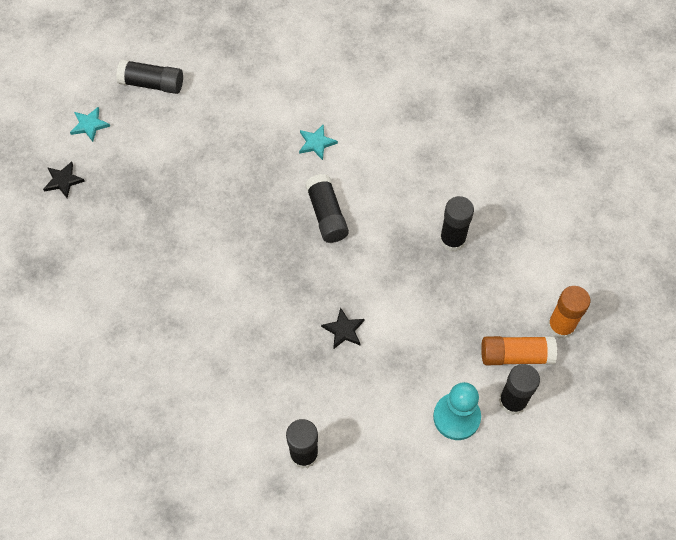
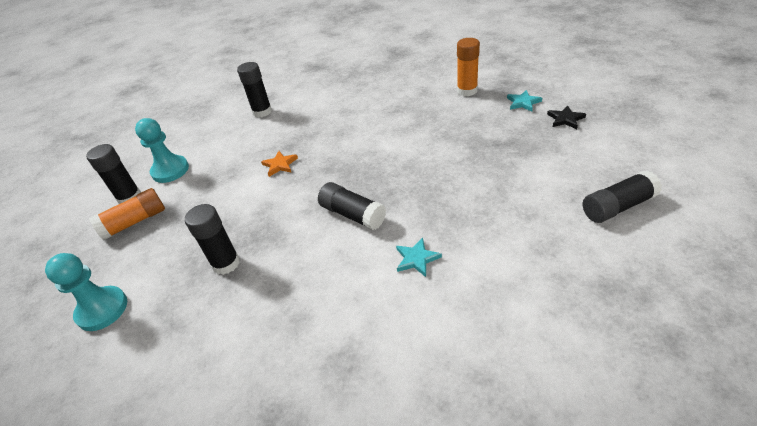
camera: 150 degrees right, 20 degrees down
turquoise star [70,107,110,142] -> turquoise star moved to [507,90,542,112]
black star [321,308,365,349] -> orange star [261,151,298,177]
orange glue stick [548,286,590,339] -> orange glue stick moved to [457,38,480,96]
none -> turquoise pawn [45,253,127,331]

